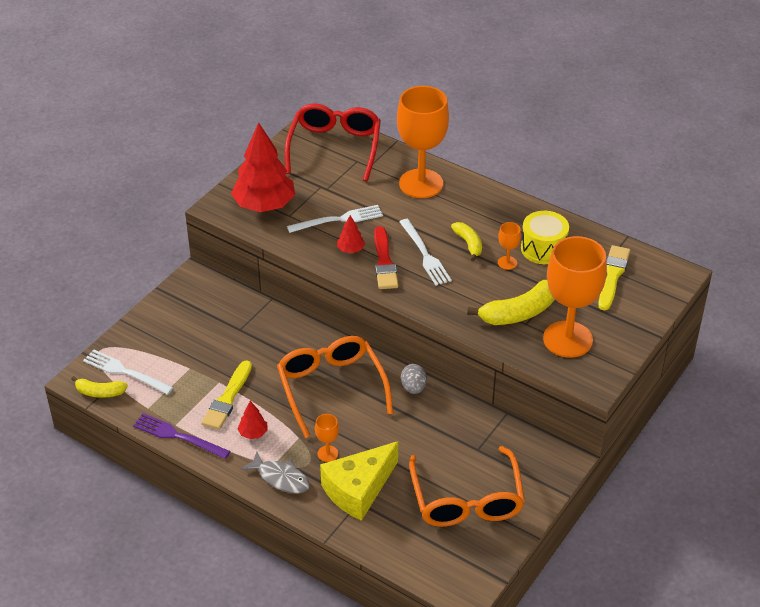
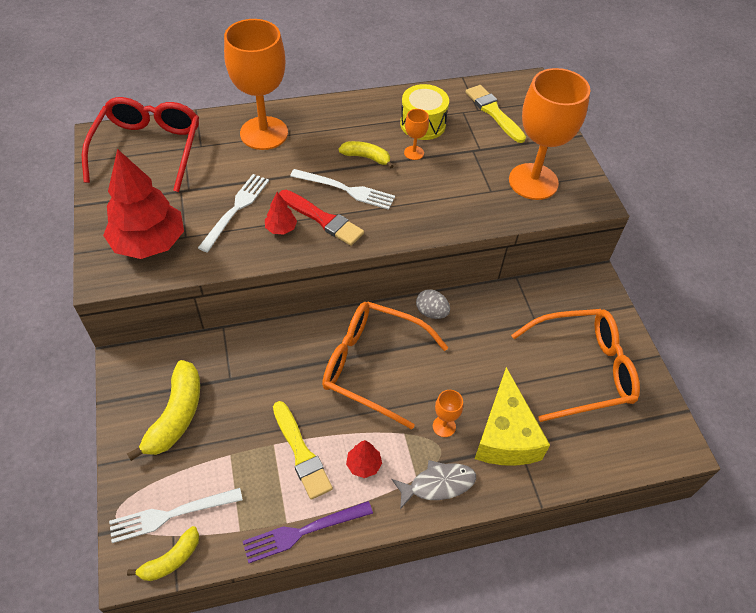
camera: 50 degrees left, 10 degrees up
red glasses [285,104,381,181] -> red glasses turned 45 degrees clockwise [82,97,199,192]
orange glasses [409,446,525,527] -> orange glasses turned 45 degrees counterclockwise [511,309,640,422]
yellow banana [467,280,555,325] -> yellow banana moved to [127,360,200,461]

